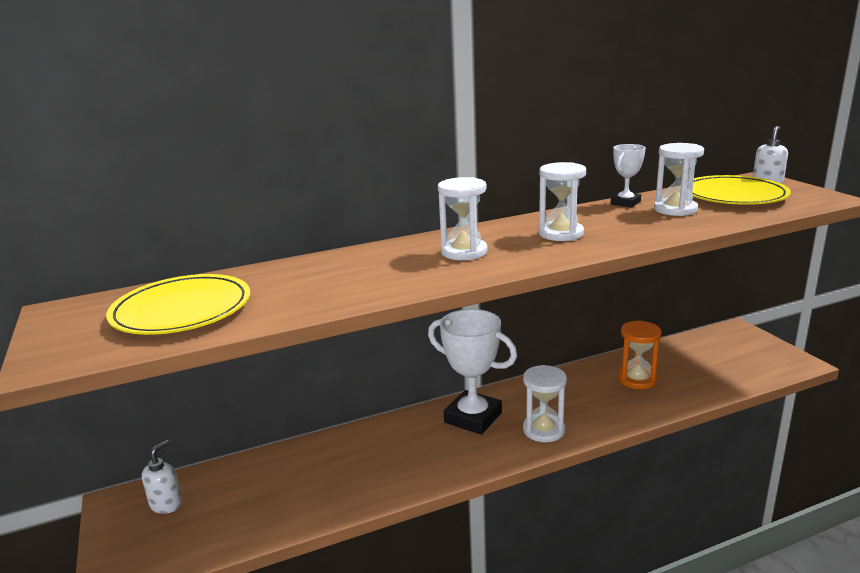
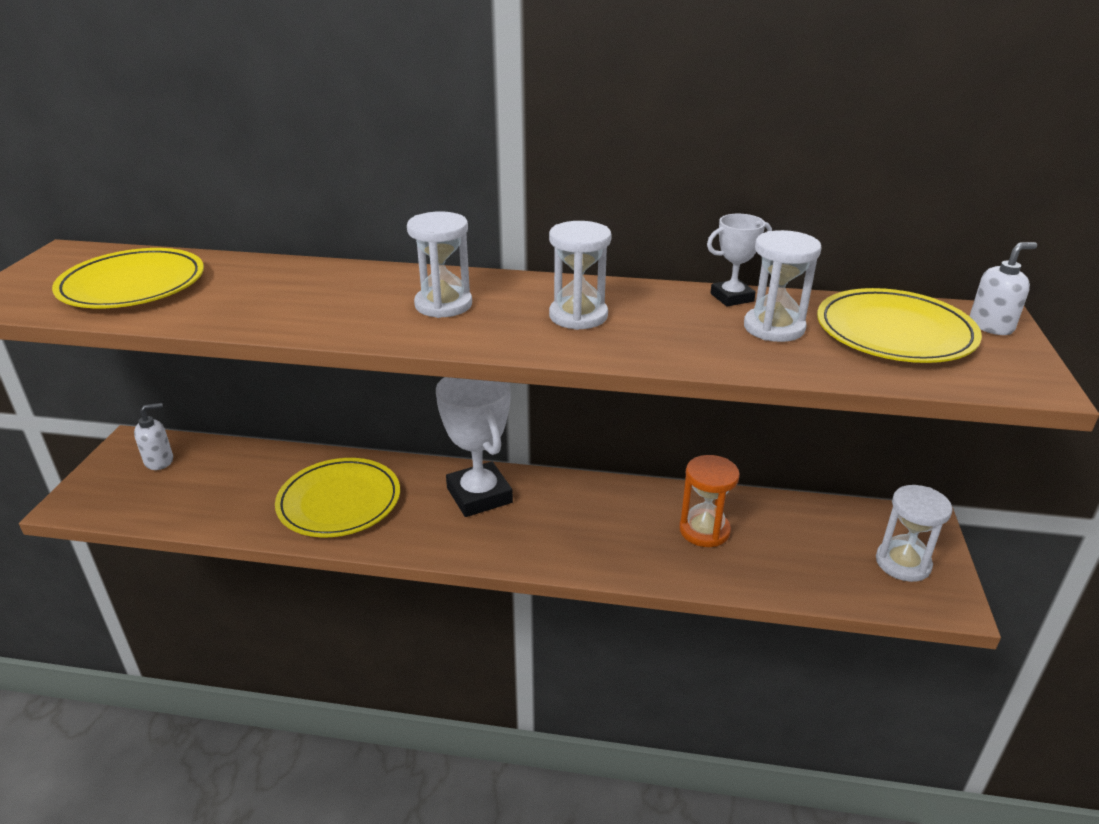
camera: 30 degrees right, 10 degrees up
white hourglass [523,365,567,442] -> white hourglass moved to [876,485,952,582]
none -> yellow plate [275,458,400,537]

